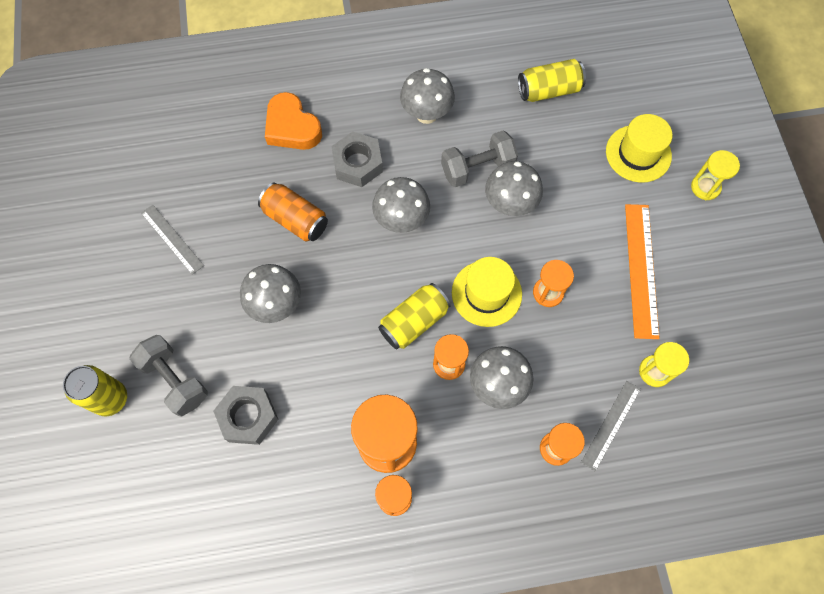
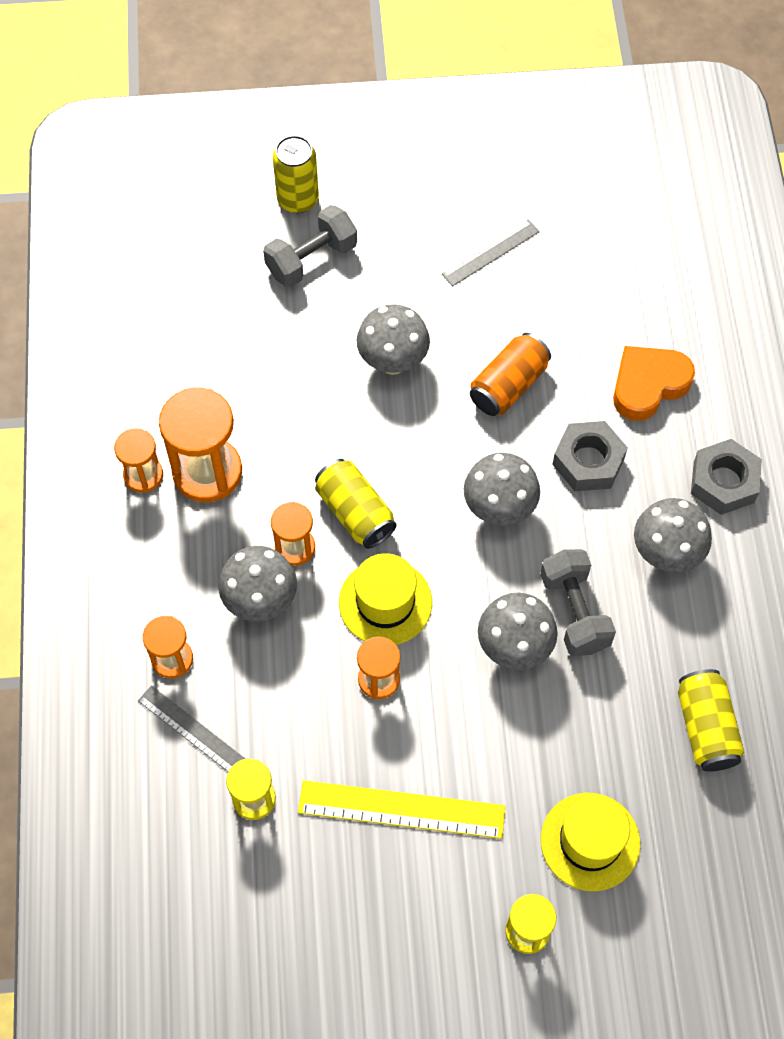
camera: 95 degrees right, 5 degrees down
grey nut [213,386,279,445] -> grey nut moved to [691,439,762,515]
orange ruler [625,204,660,339] -> yellow ruler [298,780,506,839]

